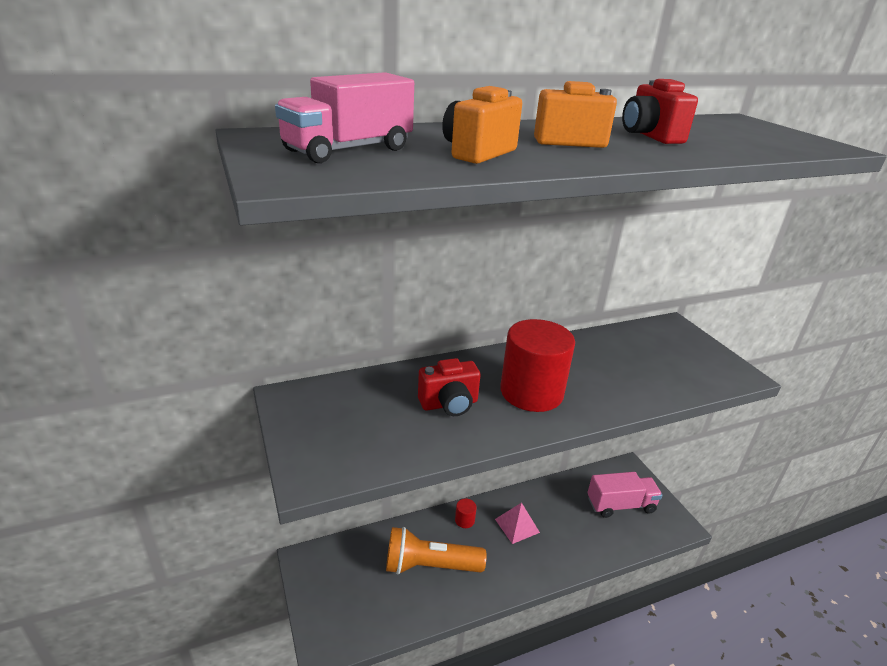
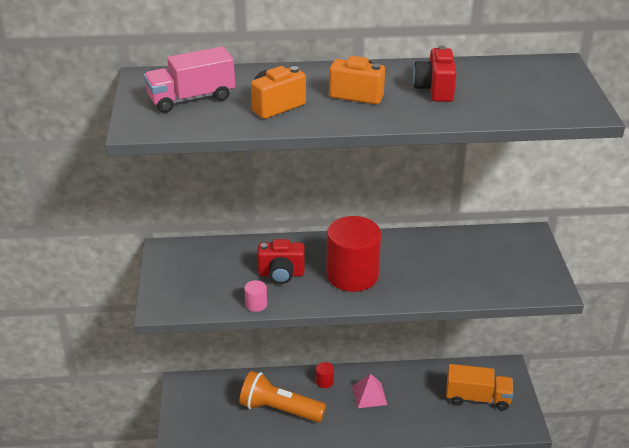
camera: 20 degrees right, 5 degrees up
pink truck [587,472,663,518] -> orange truck [446,364,513,411]
none -> pink cylinder [244,280,267,312]

